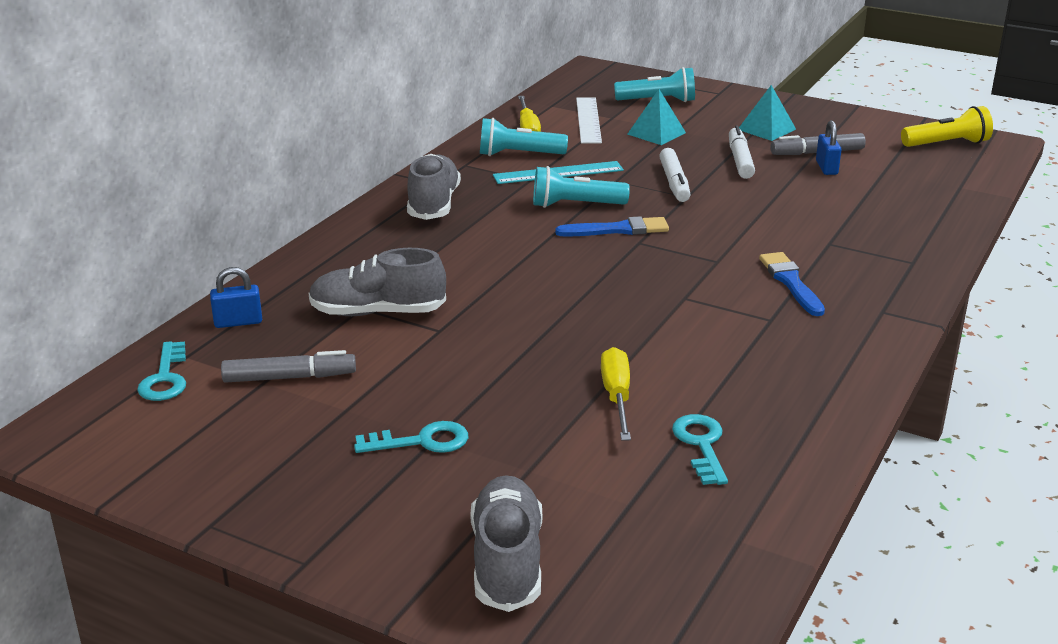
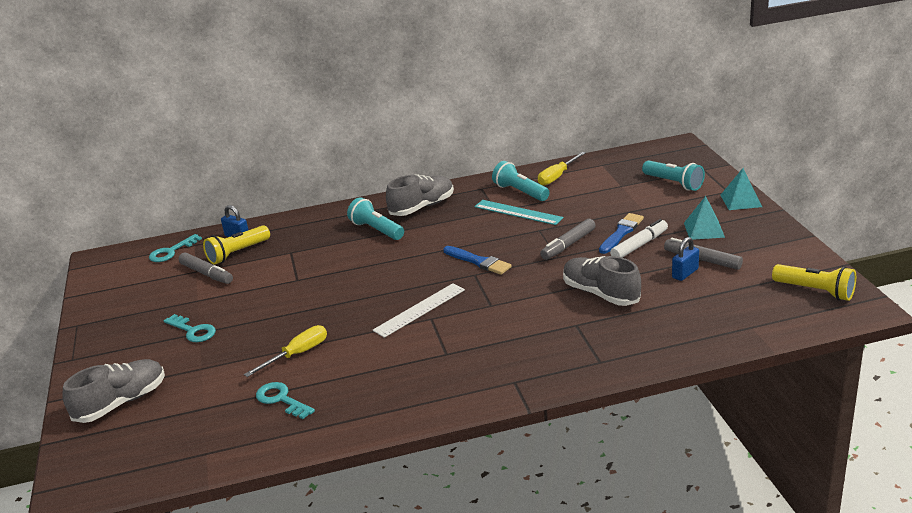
camera: 50 degrees right, 0 degrees up
grey shoe [309,248,446,316] -> grey shoe moved to [563,256,641,306]
turquoise flashlight [533,166,630,208] -> turquoise flashlight moved to [347,197,404,240]
white ruler [576,98,602,144] -> white ruler moved to [372,283,465,338]
turquoise pyramid [627,89,686,145] -> turquoise pyramid moved to [720,168,762,210]
white marker [659,148,690,202] -> grey marker [540,219,596,260]
turquoise key [672,414,728,485] -> turquoise key turned 90 degrees counterclockwise [256,382,315,419]
blue brush [759,252,825,316] -> blue brush moved to [599,213,644,254]
none -> yellow flashlight [203,225,270,265]

